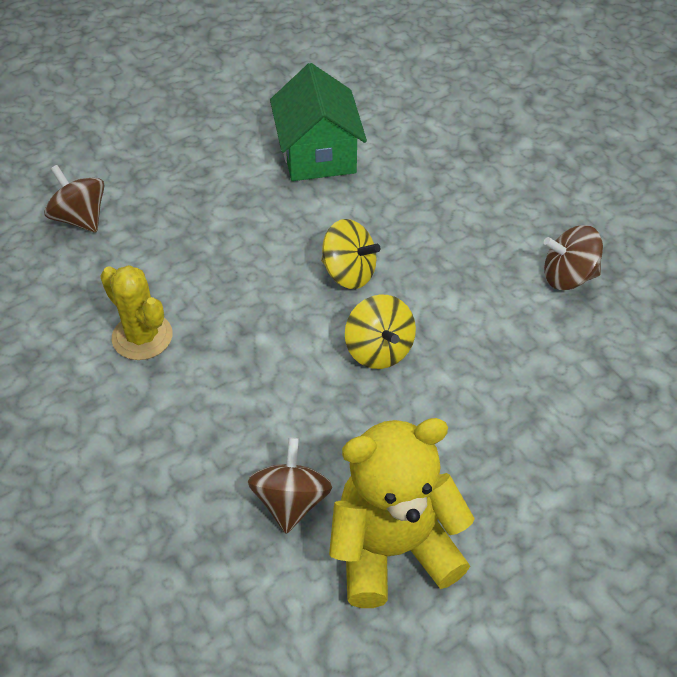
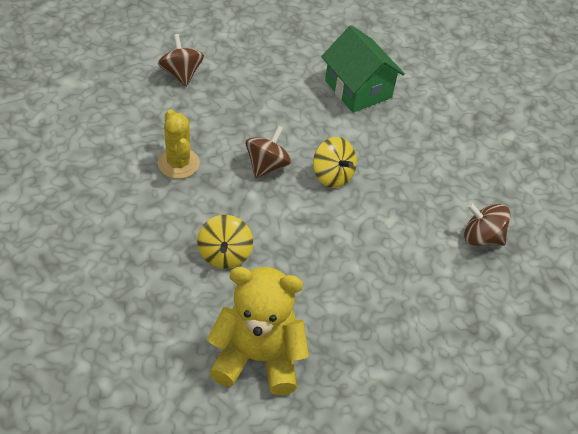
camera: 20 degrees right, 0 degrees up
brown spinning top [248,438,333,534] -> brown spinning top moved to [246,126,292,179]
green house [270,63,367,181] -> green house turned 45 degrees counterclockwise [321,25,405,113]
yellow spinning top [345,295,416,369] -> yellow spinning top moved to [197,215,253,269]

